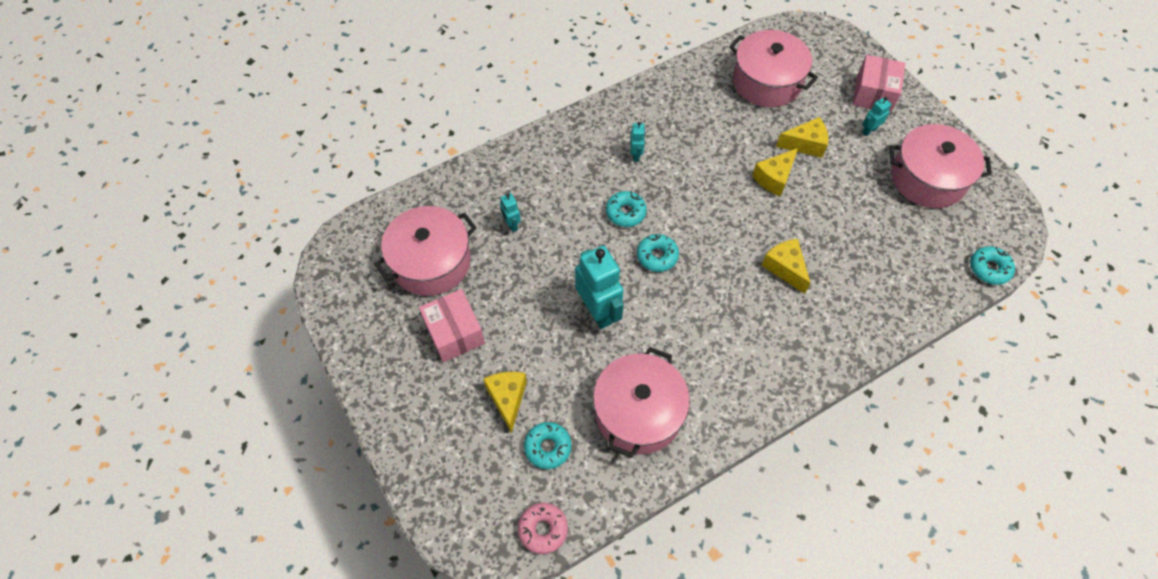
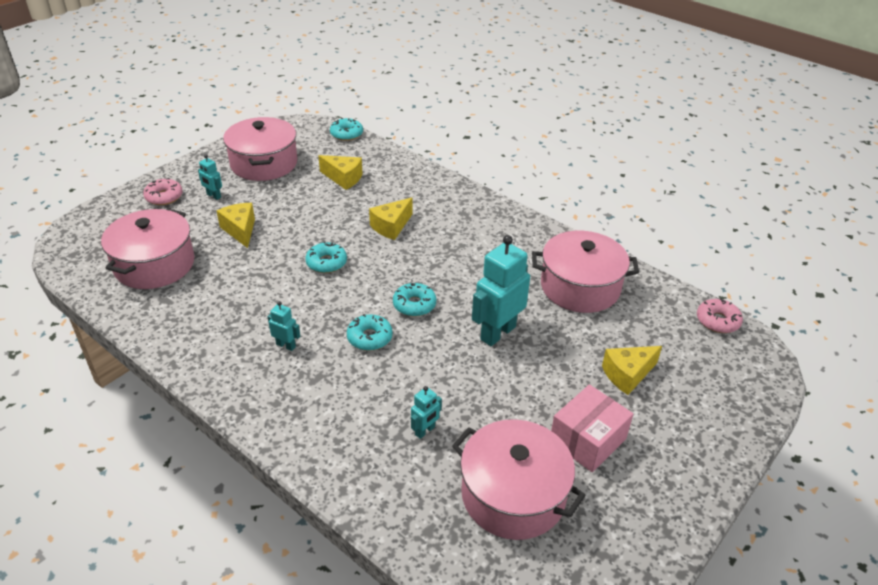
camera: 110 degrees left, 20 degrees down
turquoise donut [524,422,571,469] -> turquoise donut moved to [305,241,347,273]
turquoise robot [630,122,645,162] -> turquoise robot turned 45 degrees clockwise [268,301,300,351]
yellow cheese [752,148,798,197] -> yellow cheese moved to [318,155,363,190]
pink box [852,55,905,113] -> pink donut [143,178,183,205]

